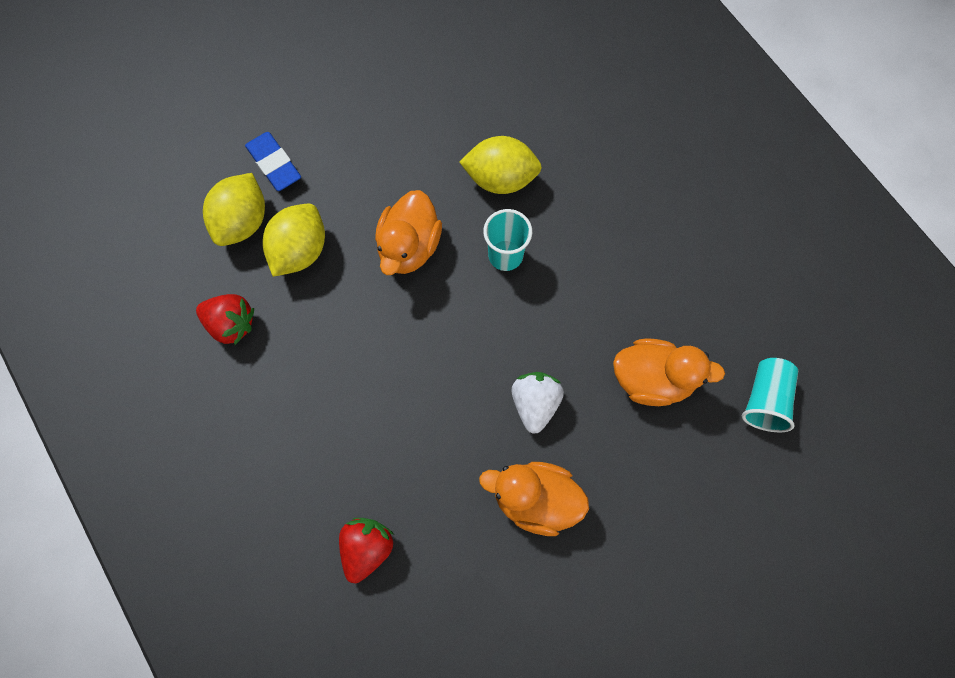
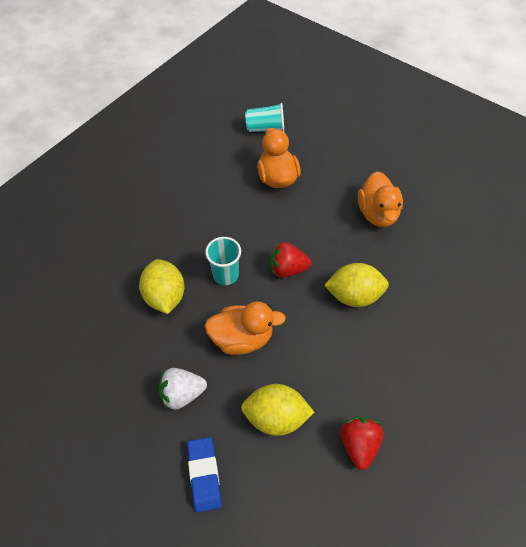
camera: 110 degrees left, 15 degrees down
yellow lemon [203,173,265,246] -> yellow lemon moved to [324,263,389,307]
blue eraser [245,132,301,191] -> blue eraser turned 45 degrees counterclockwise [187,437,221,512]
red strawberry [339,518,394,583] -> red strawberry moved to [270,242,311,278]
white strawberry [512,372,564,434] -> white strawberry moved to [159,368,207,410]

